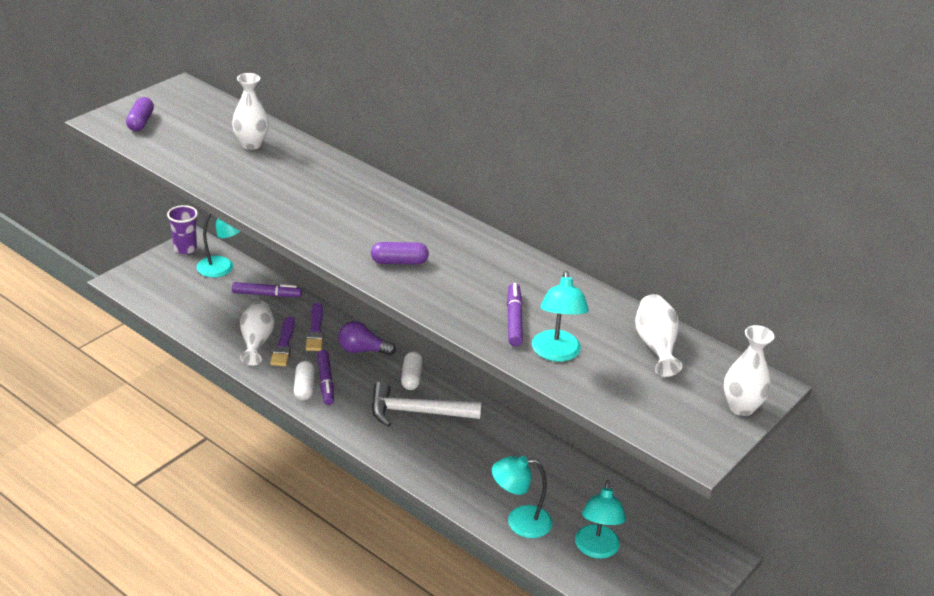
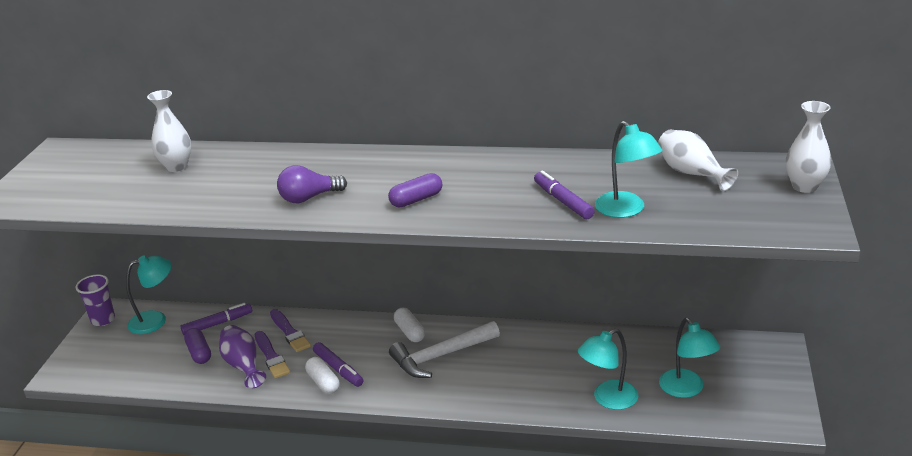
camera: 25 degrees left, 5 degrees down
purple capsule [126,97,154,131] -> purple capsule moved to [184,328,211,364]
white vase [240,301,274,366] -> purple vase [219,325,266,389]
purple light bulb [338,321,396,355] -> purple light bulb moved to [277,165,347,203]

